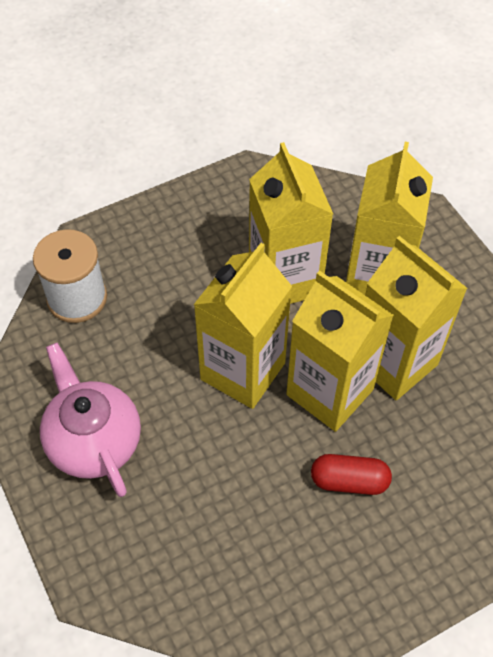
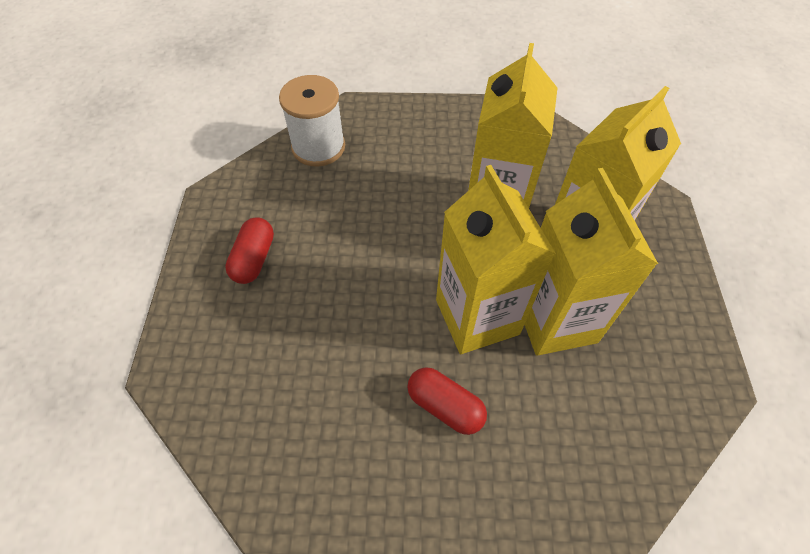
camera: 30 degrees right, 0 degrees up
pink teapot [40,343,141,497] -> red capsule [225,217,274,284]
yellow carton [194,243,292,409] -> none

